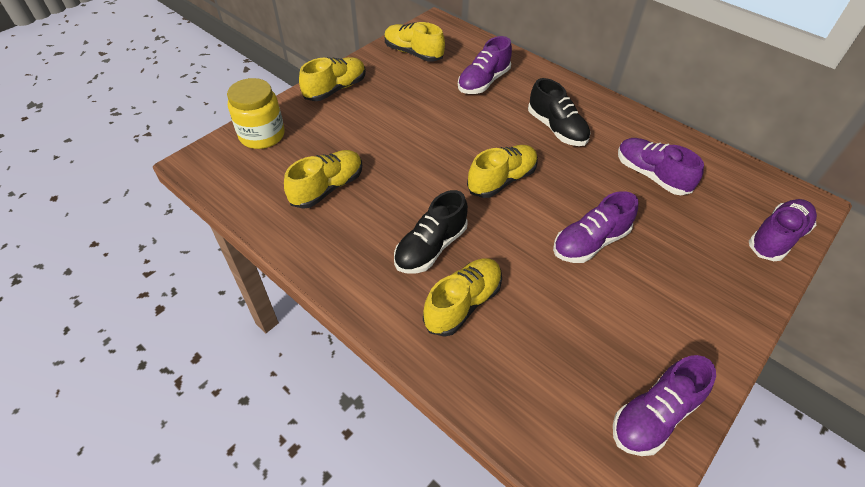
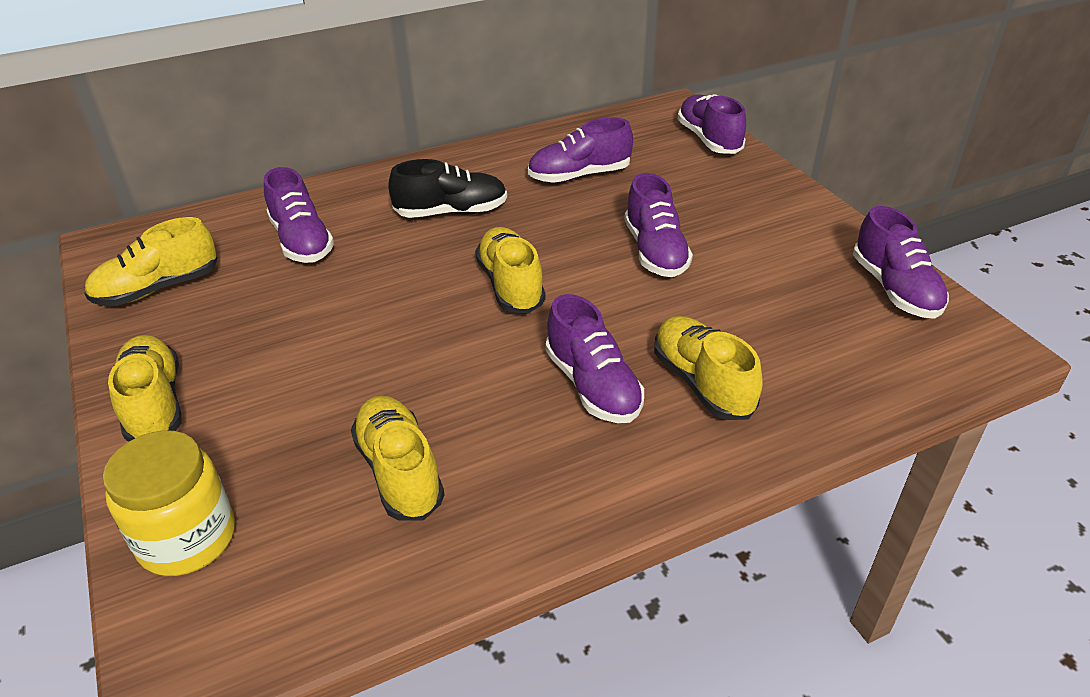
camera: 65 degrees left, 10 degrees down
black shoe [394,190,468,274] -> purple shoe [545,294,644,423]

